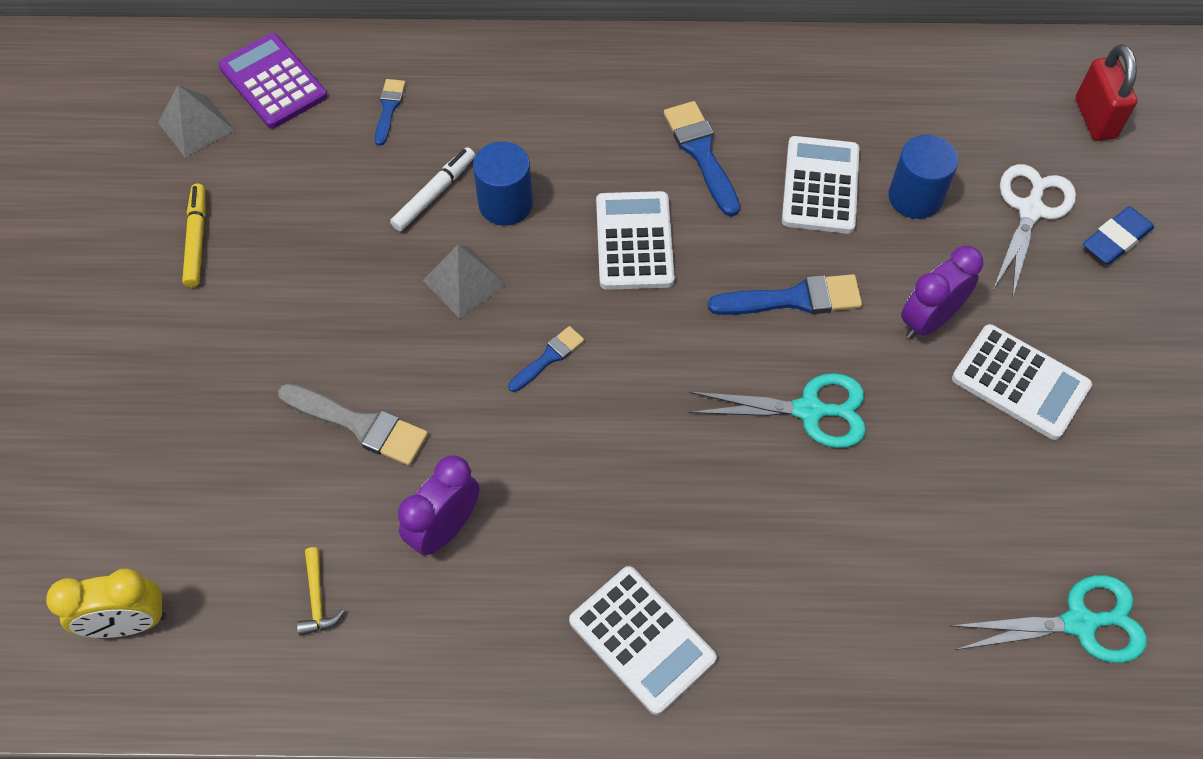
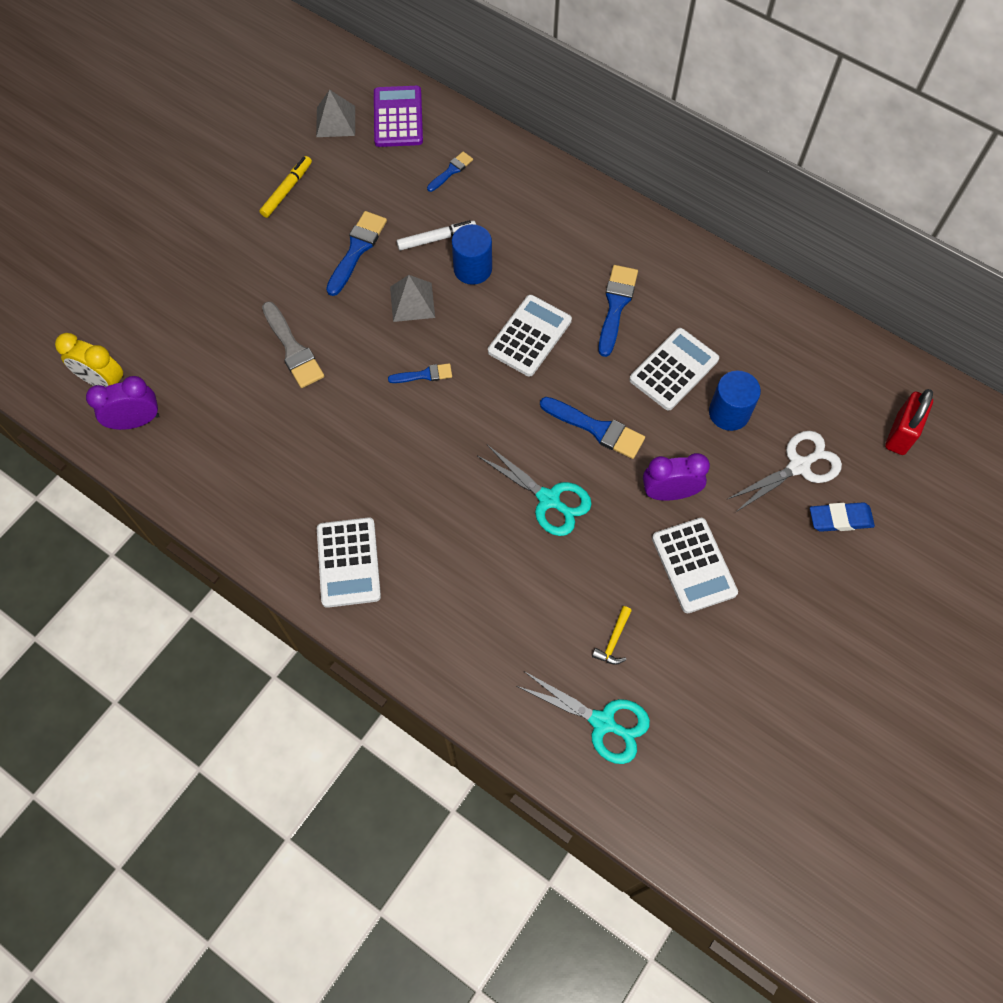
camera: 35 degrees right, 5 degrees up
yellow hammer [297,547,345,636] -> yellow hammer moved to [592,606,632,665]
purple clock [398,455,480,556] -> purple clock moved to [86,376,159,430]
none -> blue brush [326,211,387,296]

